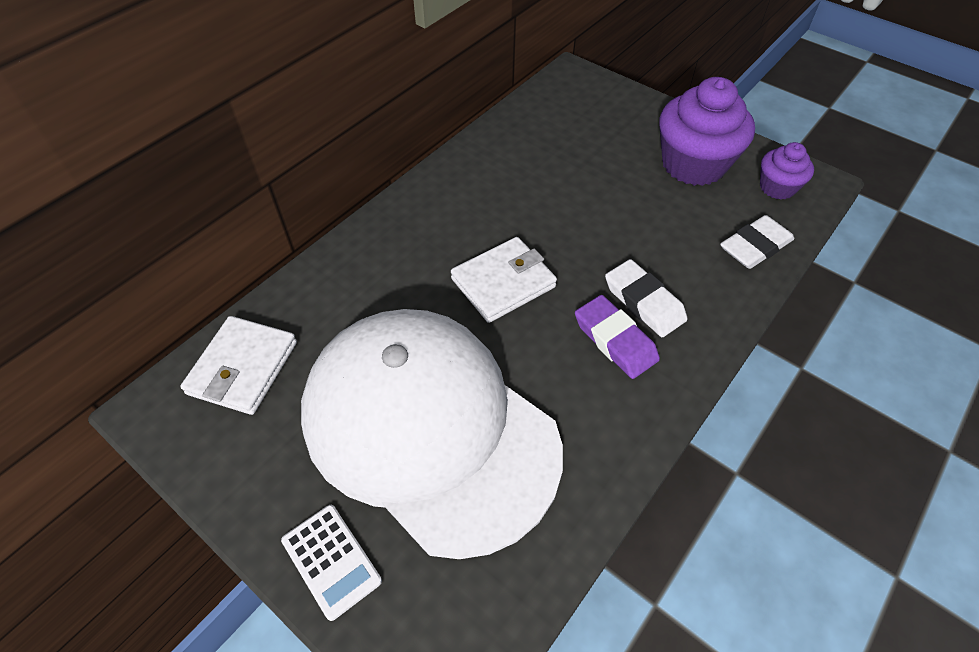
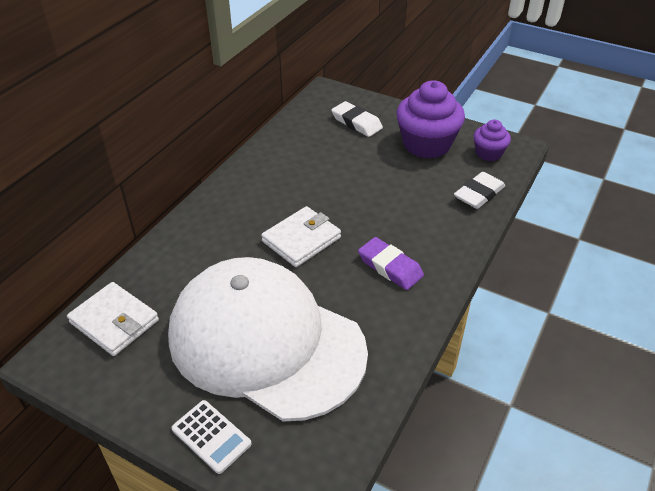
camera: 10 degrees left, 10 degrees down
white wallet [180,316,297,415] -> white wallet turned 60 degrees counterclockwise [67,282,159,356]
white eraser [605,259,687,337] -> white eraser moved to [331,101,383,137]

